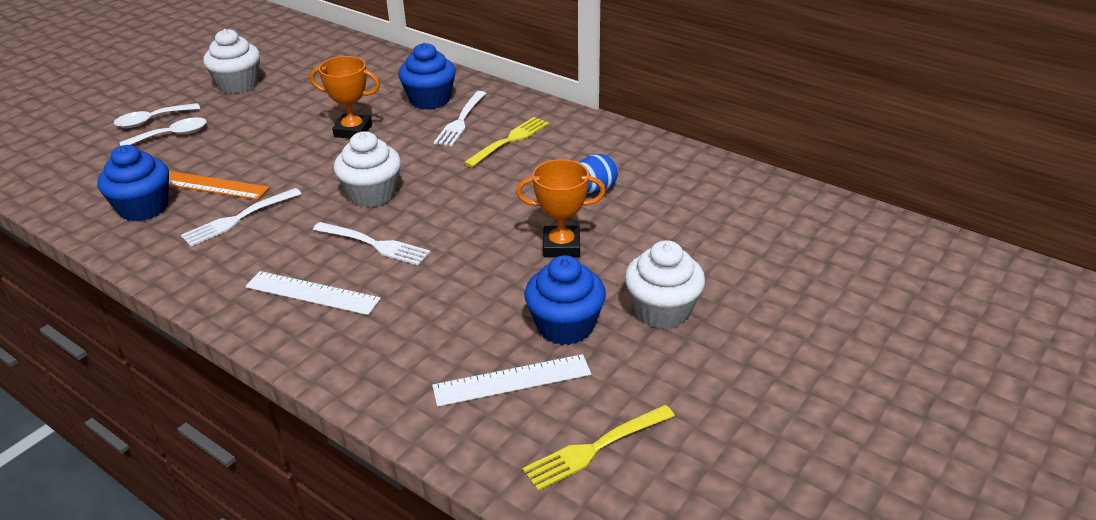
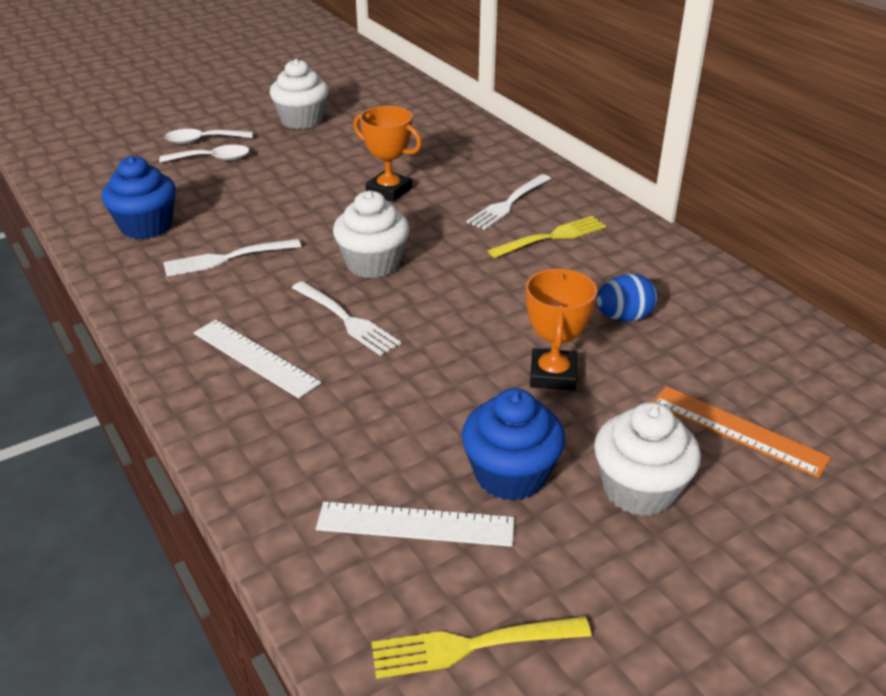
camera: 20 degrees right, 0 degrees up
orange ruler [169,171,269,200] -> orange ruler moved to [652,386,831,478]
blue cupcake [398,43,456,110] -> none
orange trophy [516,159,606,257] -> orange trophy turned 75 degrees clockwise [526,269,597,391]

